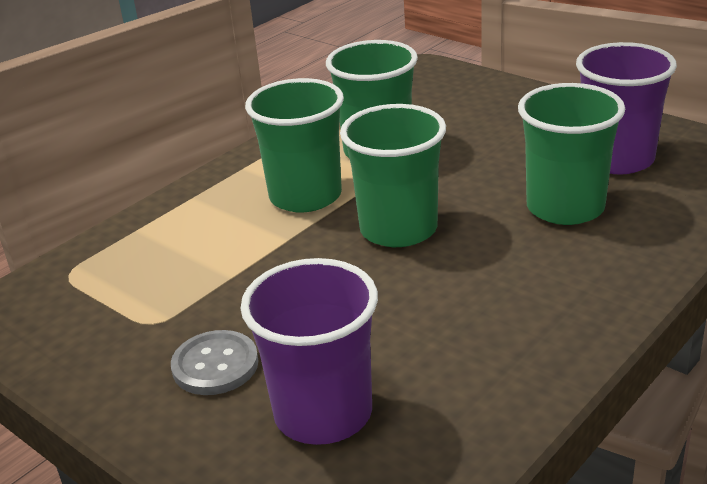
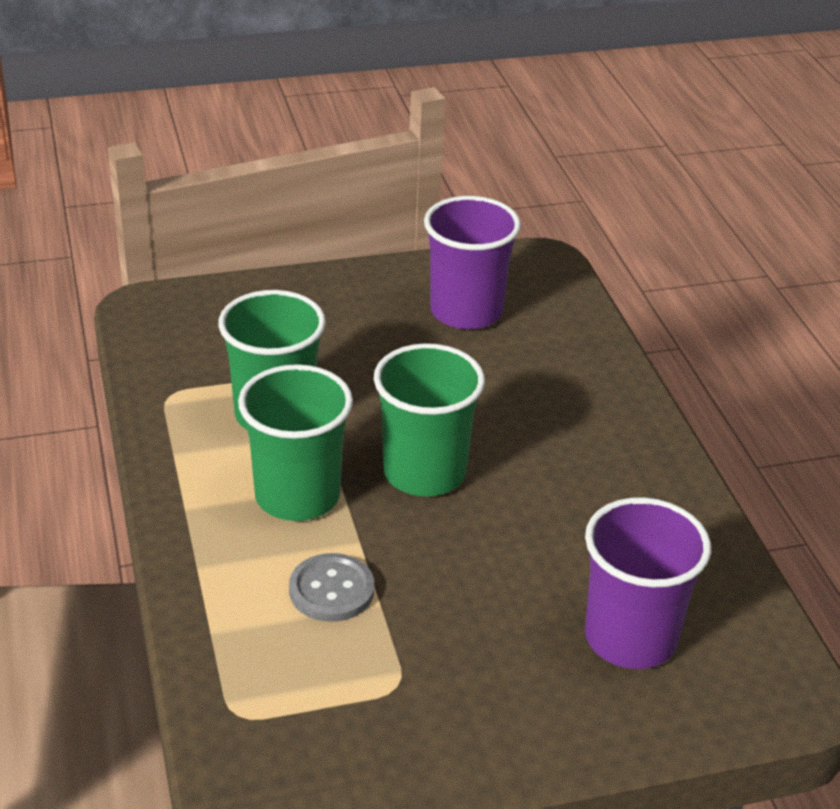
camera: 60 degrees left, 5 degrees up
grey button [171,330,259,395] -> grey button moved to [289,553,374,622]
green cup [518,83,625,225] -> none

